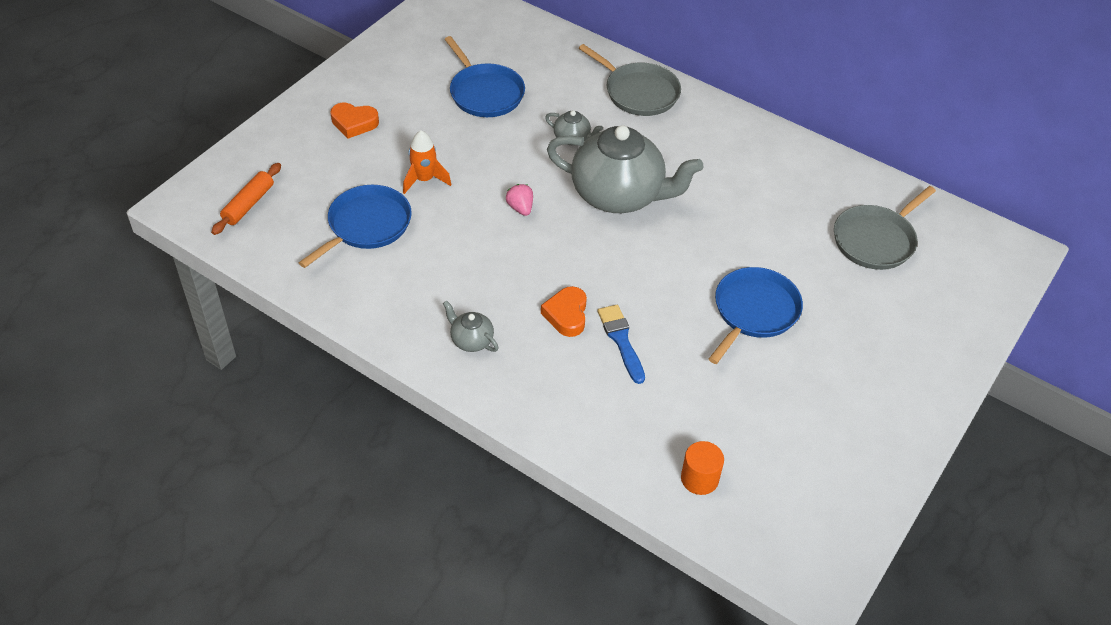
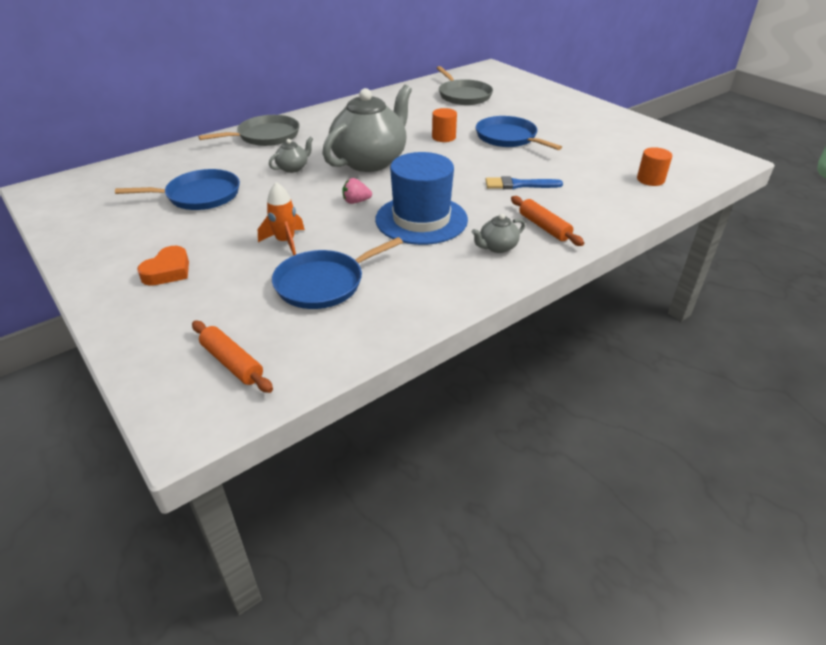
camera: 70 degrees left, 10 degrees down
blue pan [299,185,412,268] -> blue pan turned 90 degrees counterclockwise [272,237,403,309]
orange heart [541,286,587,337] -> none
none -> blue hat [375,152,468,245]
none -> orange cylinder [432,108,457,142]
none -> orange rolling pin [511,196,584,246]

